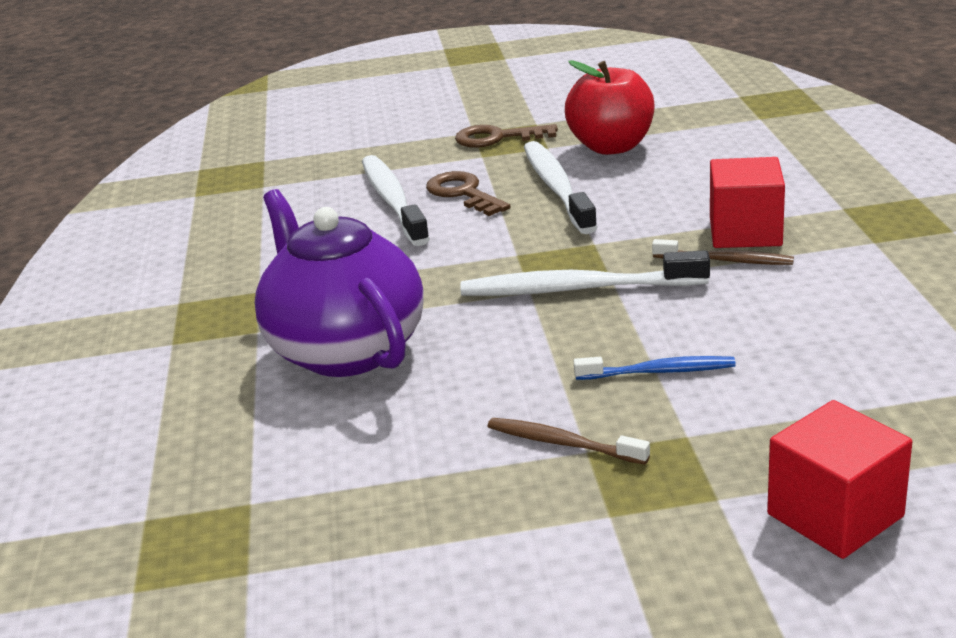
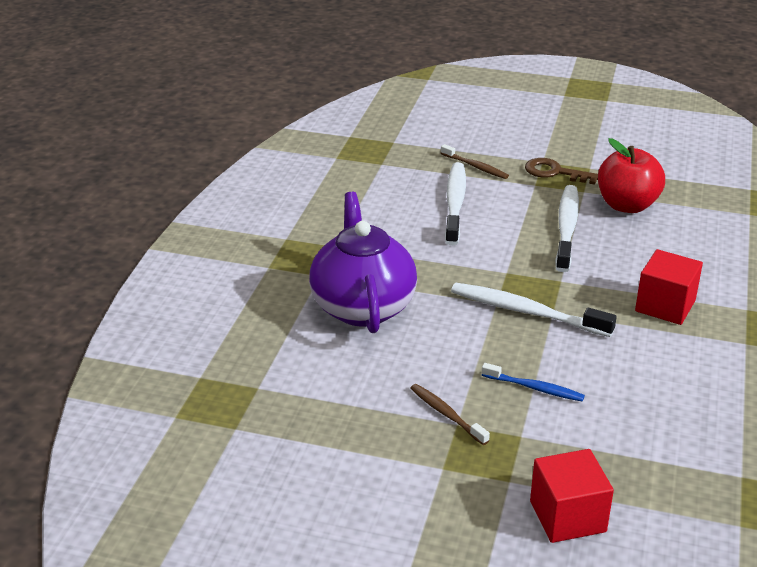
camera: 20 degrees right, 5 degrees up
brown key [426,171,510,216] -> none
brown toothbrush [652,239,794,265] -> brown toothbrush moved to [441,144,509,179]

